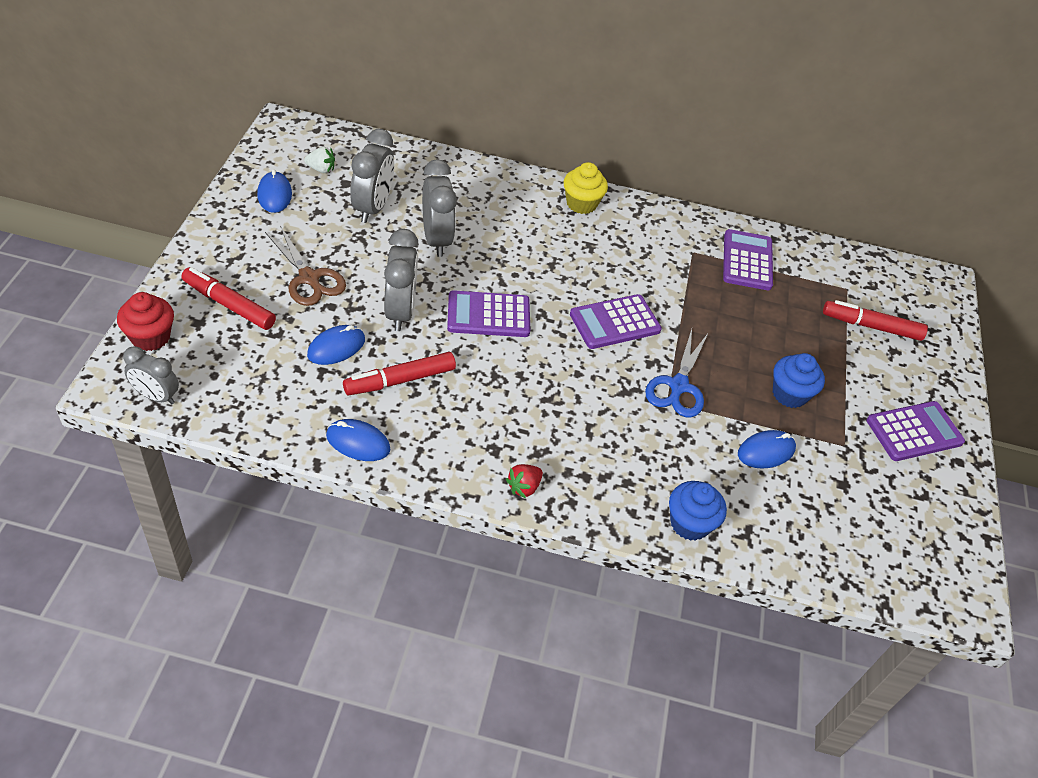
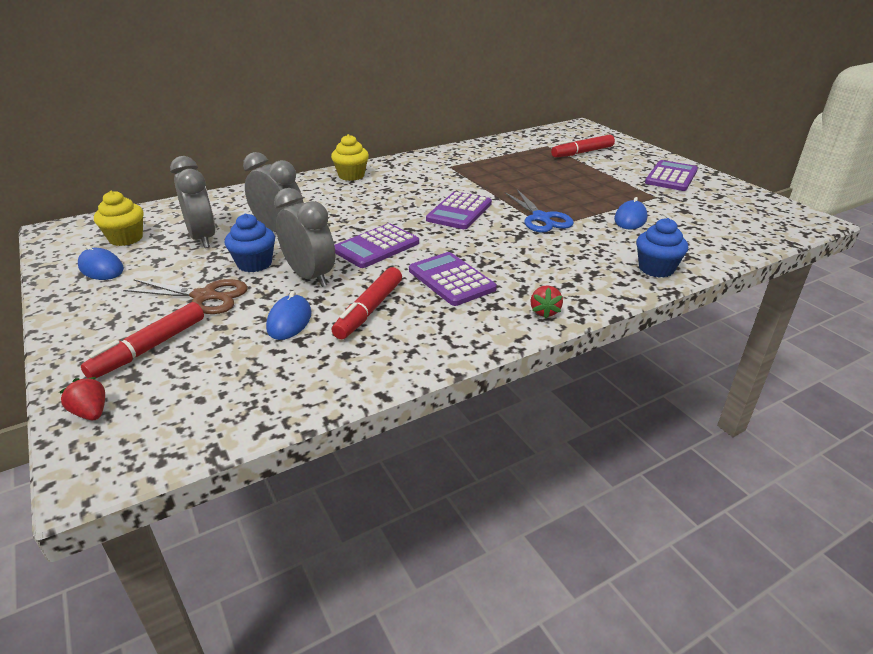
camera: 35 degrees left, 15 degrees down
red cupcake [117,292,174,351] -> red strawberry [59,377,105,420]
grey clock [123,346,179,404] -> none
red marker [182,267,276,330] -> red marker turned 45 degrees counterclockwise [81,302,204,378]
white strawberry [304,147,335,173] -> yellow cupcake [94,191,143,246]
blue mouse [326,419,390,461] -> none
purple calculator [723,229,773,290] -> purple calculator moved to [409,252,497,306]
blue cupcake [773,353,825,408] -> blue cupcake moved to [225,213,275,272]

